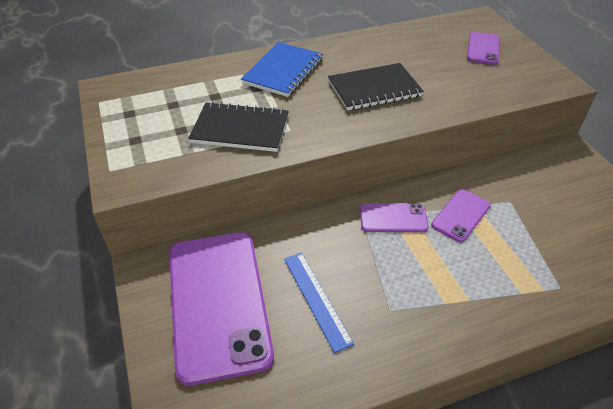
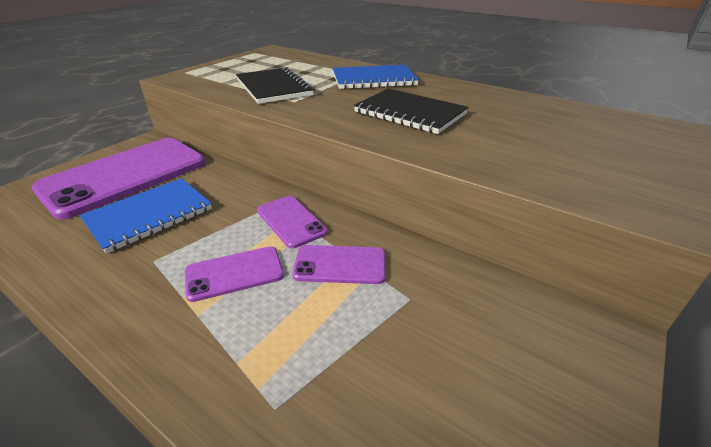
camera: 55 degrees right, 10 degrees down
blue ruler [284,252,354,353] -> blue notebook [80,178,212,254]
purple phone [467,32,500,65] -> purple phone moved to [185,246,284,302]

